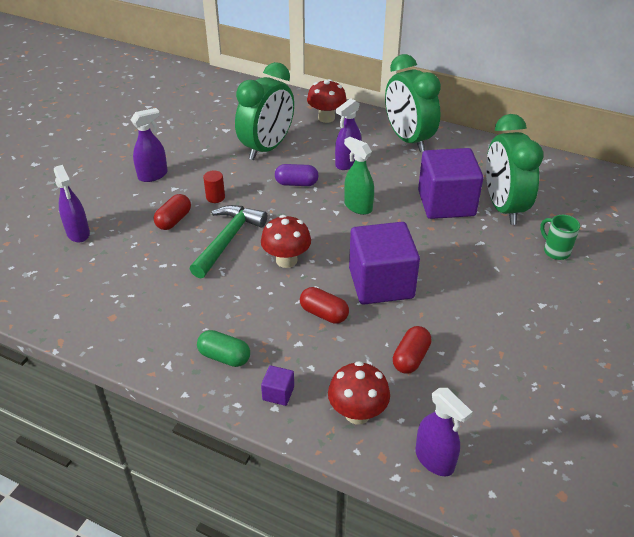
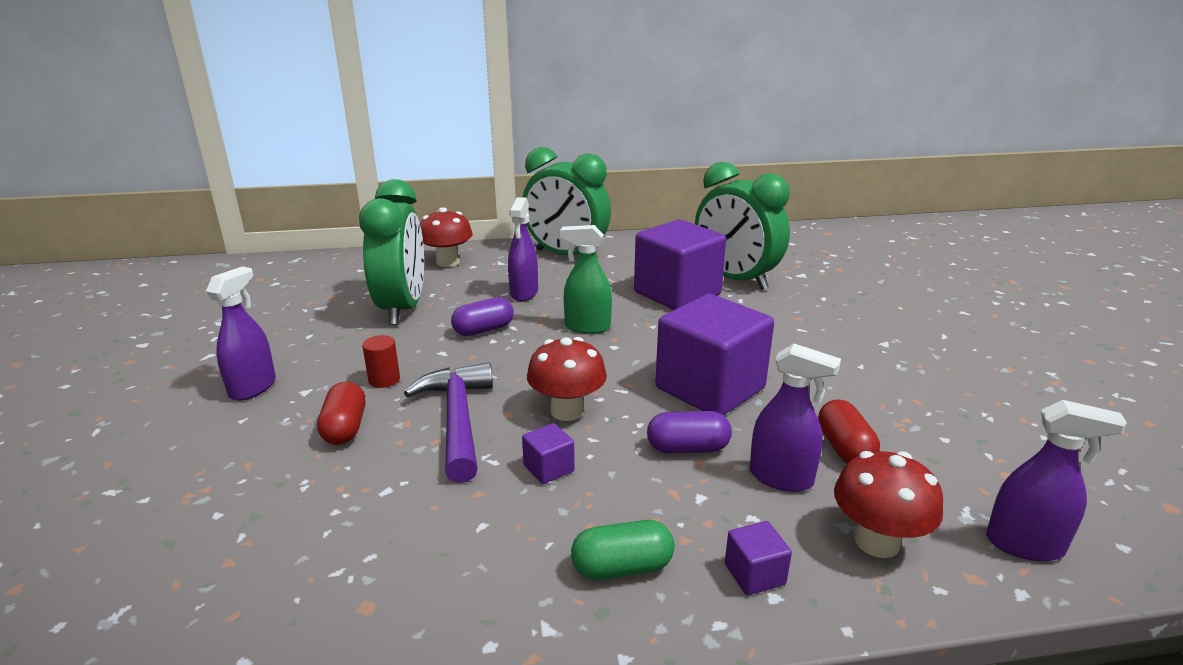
camera: 35 degrees left, 15 degrees down
purple spray bottle [54,165,90,243] -> purple spray bottle moved to [749,344,841,492]
green hammer [190,205,267,279] -> purple hammer [404,362,493,483]
red capsule [300,287,349,324] -> purple capsule [647,411,732,454]
green mug [540,215,580,260] -> none
none -> purple cube [522,423,575,484]

